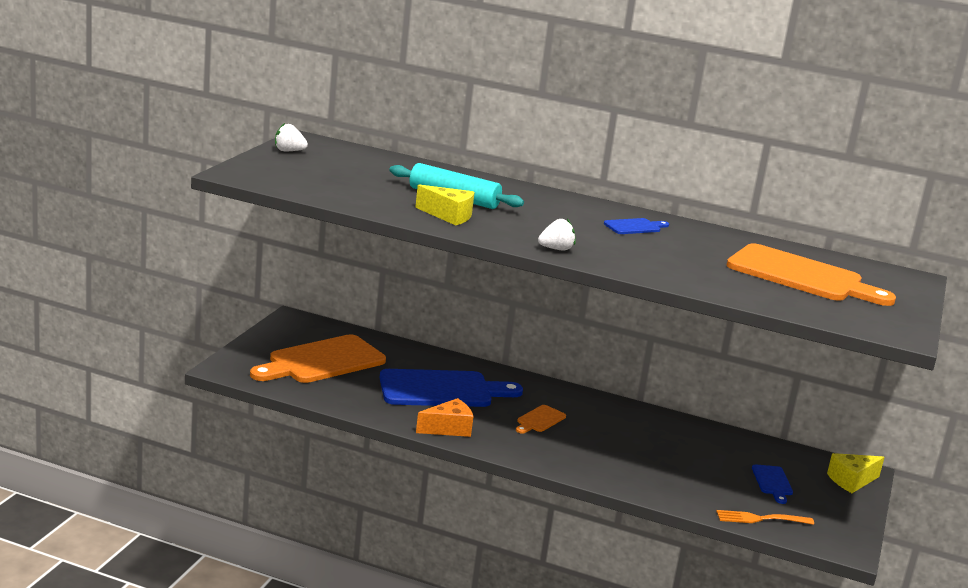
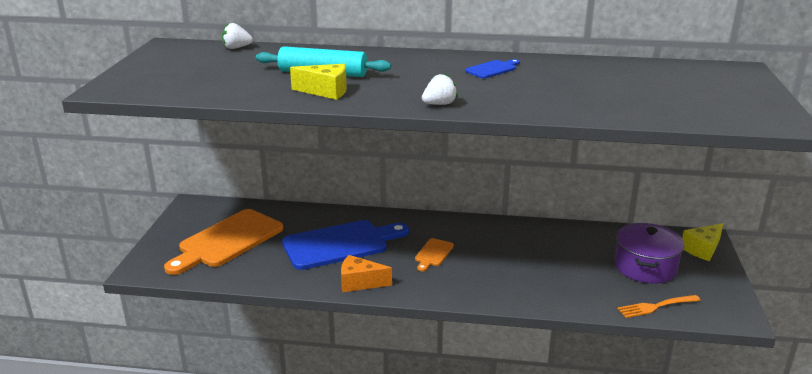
camera: 10 degrees left, 5 degrees up
white strawberry [275,123,308,151] -> white strawberry moved to [222,23,253,49]
orange cheese [416,398,473,437] -> orange cheese turned 135 degrees counterclockwise [341,255,392,292]
orange cutting board [727,243,896,306] -> none
blue cutting board [752,464,793,504] -> purple pot [615,223,685,284]

